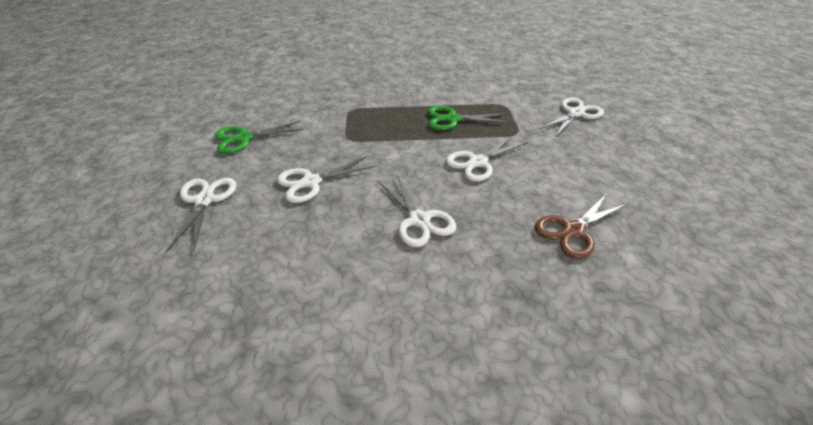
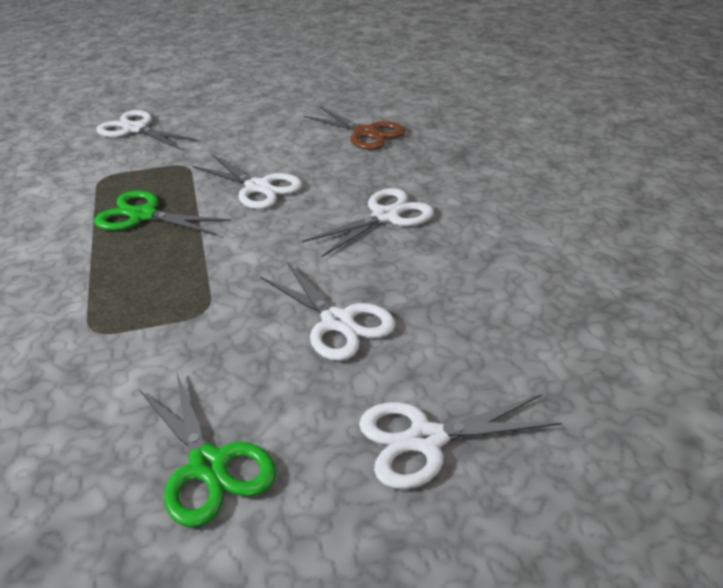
camera: 100 degrees left, 5 degrees down
green scissors [428,106,510,130] -> green scissors turned 120 degrees clockwise [94,191,231,235]

